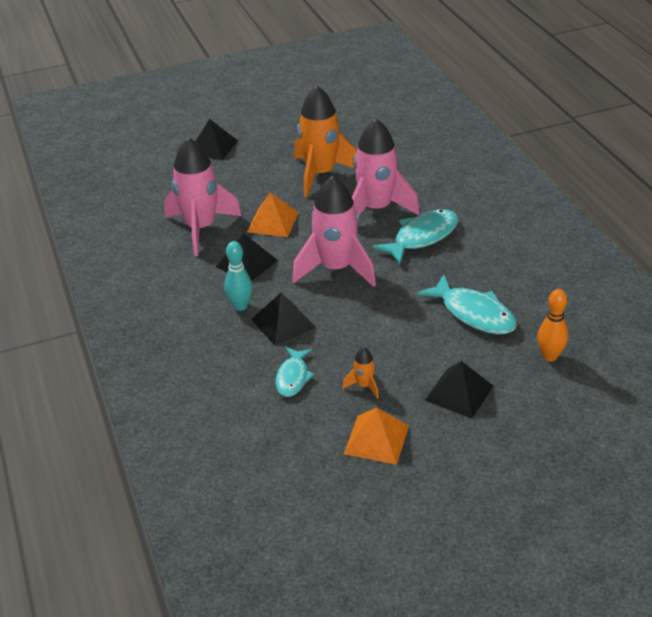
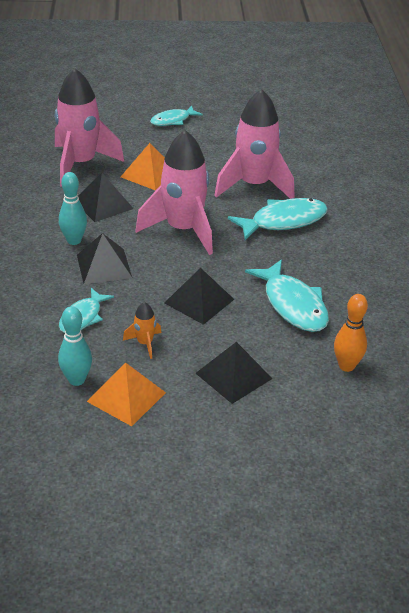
camera: 15 degrees right, 0 degrees up
black pyramid [195,119,238,160] -> black pyramid moved to [165,268,234,325]
orange rocket [294,86,357,197] -> none
none -> turquoise bowling pin [58,306,92,386]
none -> turquoise fish [150,105,203,126]

